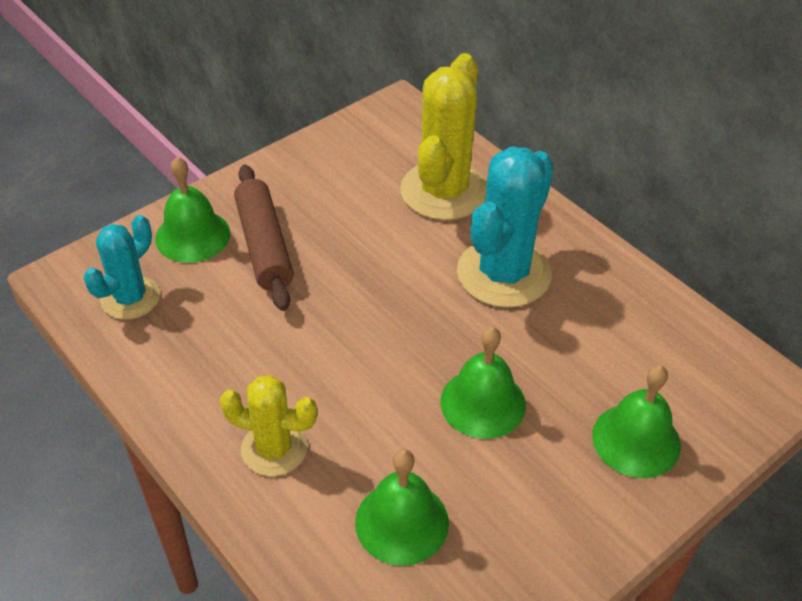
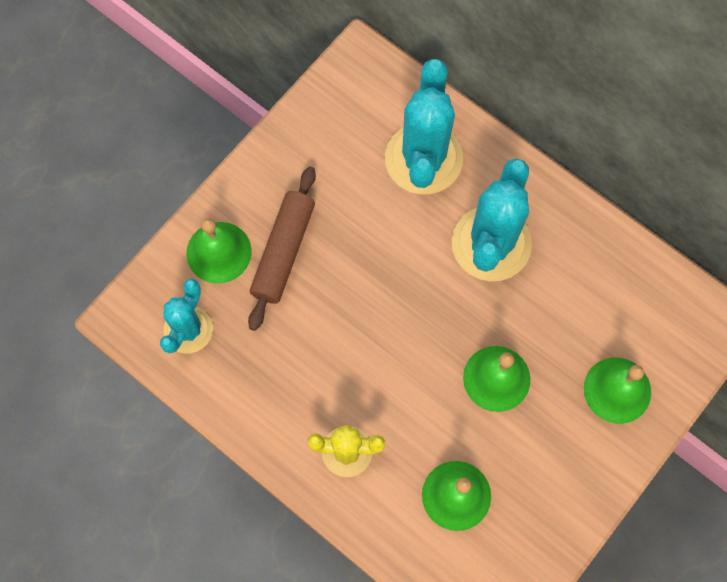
camera: 10 degrees left, 25 degrees up
brown rolling pin [234,165,294,311] -> brown rolling pin turned 45 degrees clockwise [248,167,316,331]
yellow cactus [400,53,487,220] -> turquoise cactus [385,59,463,194]

